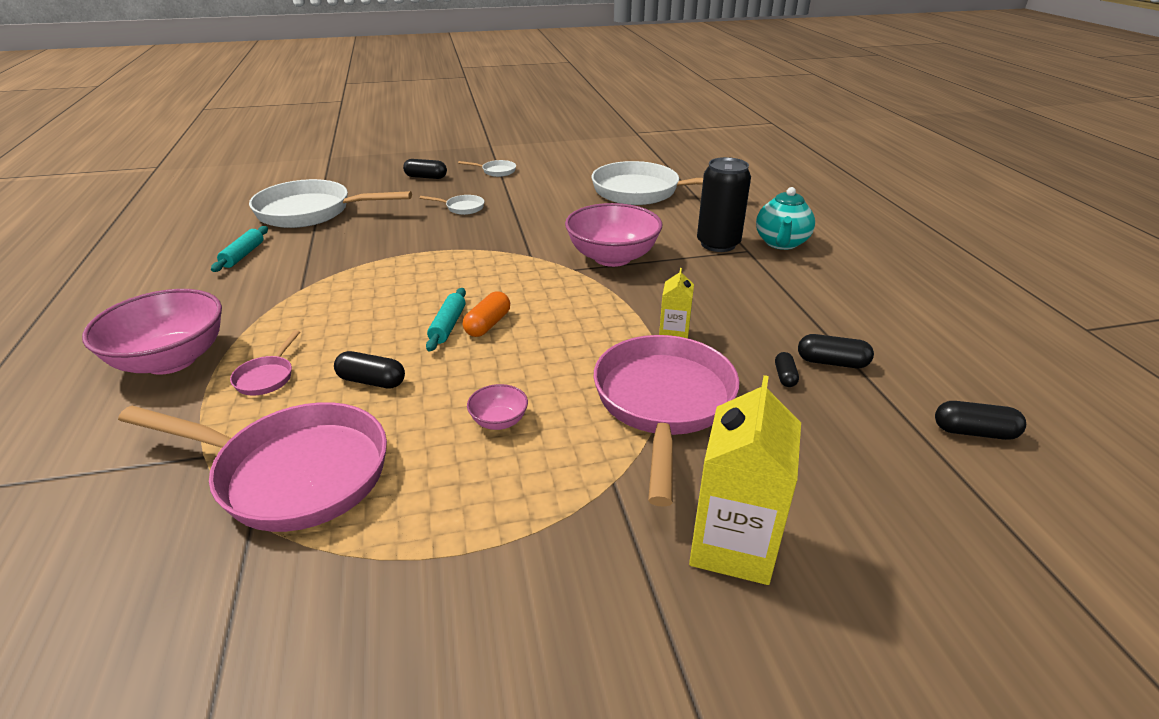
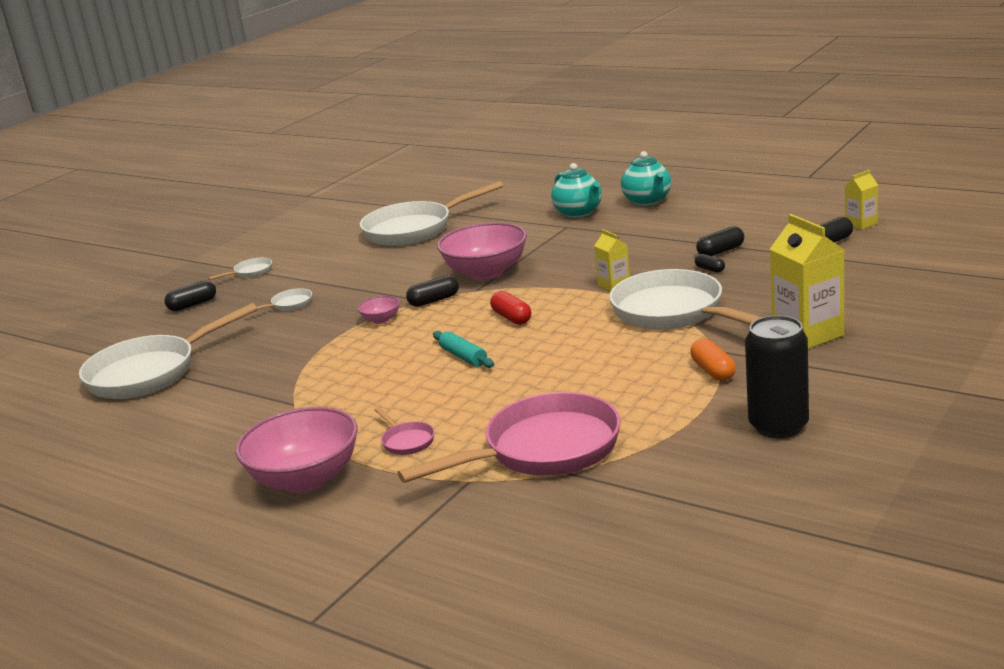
camera: 40 degrees left, 10 degrees down
turquoise rolling pin [211,226,268,272] -> none
black capsule [334,351,405,389] -> black capsule moved to [406,275,459,307]
orange capsule [463,291,510,337] -> orange capsule moved to [690,339,736,381]
pink bowl [467,384,528,430] -> pink bowl moved to [358,296,400,324]
pink pan [594,335,739,507] -> white pan [609,269,762,330]
black can [697,157,751,252] -> black can moved to [745,315,809,438]
none -> red capsule [490,291,531,325]
none -> turquoise teapot [621,151,671,206]
none -> yellow carton [845,170,878,230]

